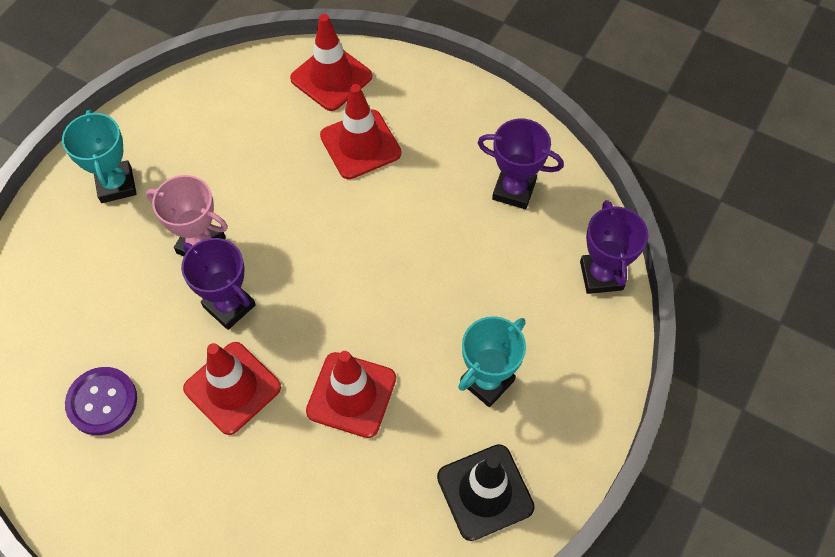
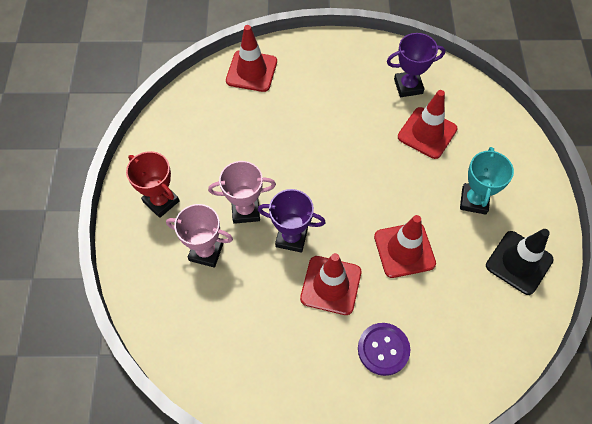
camera: 30 degrees left, 0 degrees up
turquoise trophy [62,110,137,203] -> red trophy [126,151,180,218]
purple button [65,367,137,435] -> purple button moved to [358,323,410,376]
red traffic cone [320,84,401,179] -> red traffic cone moved to [398,90,458,159]
purple trophy [580,200,648,294] -> none
none -> pink trophy [166,204,233,268]

